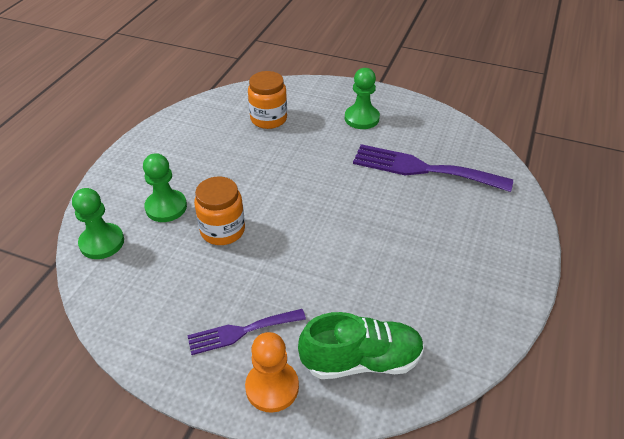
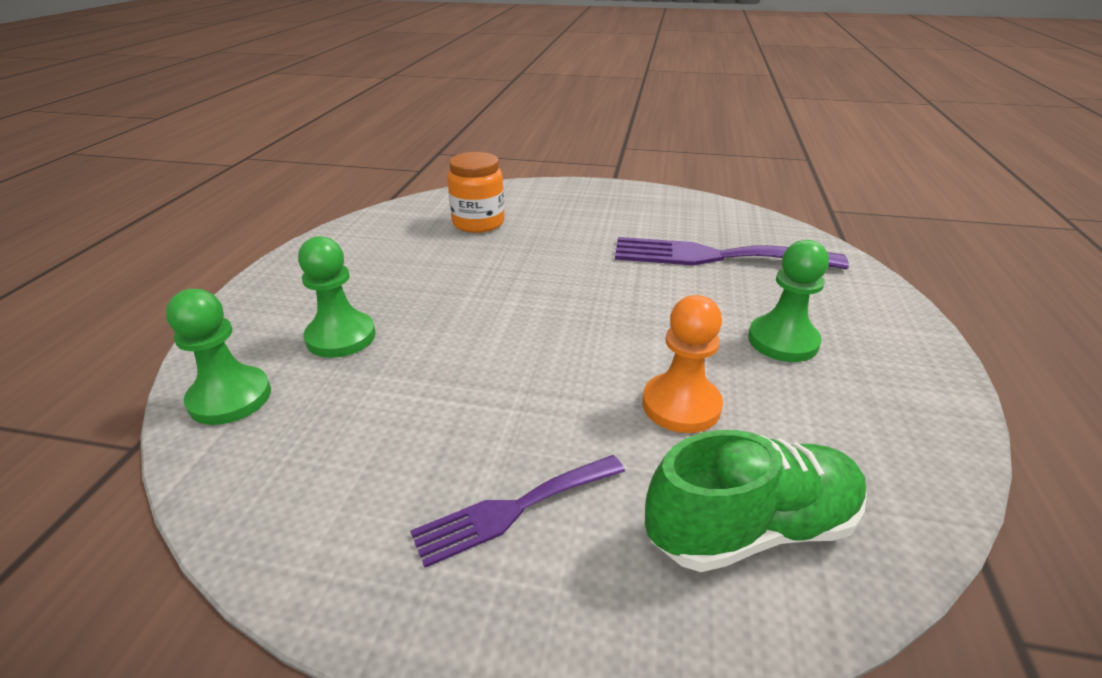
camera: 10 degrees left, 10 degrees down
orange jar [194,176,245,245] -> none
orange pawn [245,332,299,413] -> orange pawn moved to [642,295,723,433]
green pawn [345,68,380,129] -> green pawn moved to [748,240,829,362]

